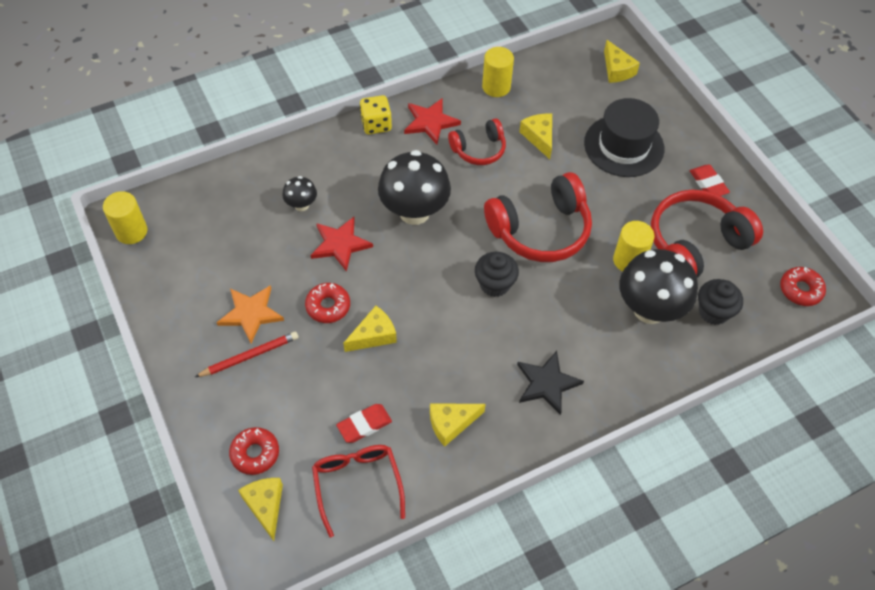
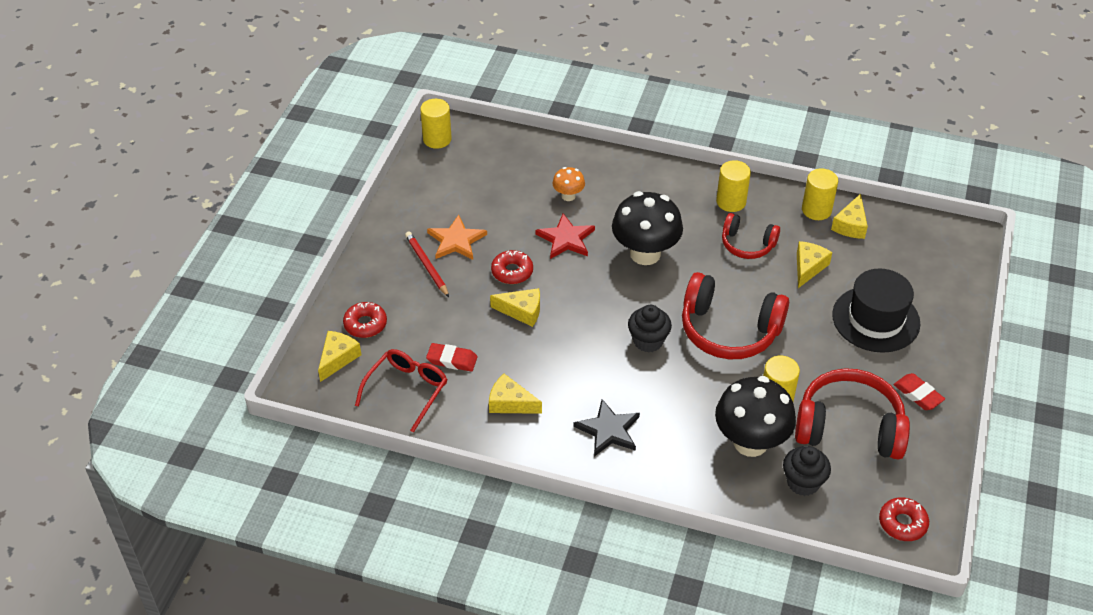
camera: 45 degrees right, 10 degrees down
red pencil [195,332,298,377] -> red pencil turned 135 degrees counterclockwise [405,232,449,297]
black mushroom [282,176,317,211] -> orange mushroom [552,167,585,201]
yellow dice [360,95,392,134] -> none
red star [404,98,461,145] -> yellow cylinder [716,160,751,212]
yellow cheese [604,40,640,83] -> yellow cheese moved to [831,194,868,239]
red eraser [690,165,730,196] -> red eraser turned 60 degrees counterclockwise [893,373,945,410]

